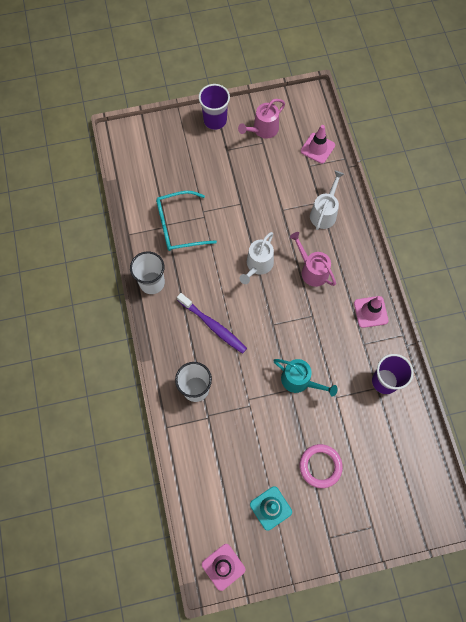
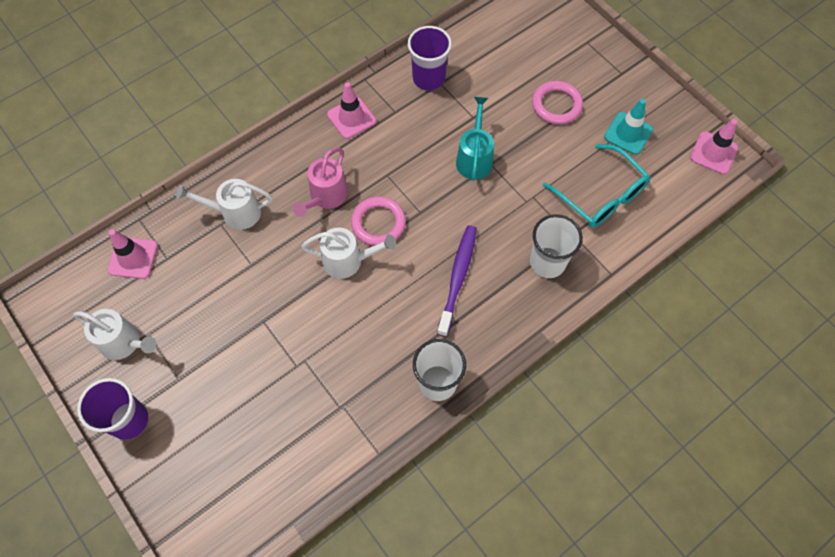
camera: 115 degrees left, 5 degrees down
turquoise glasses [156,191,217,251] -> turquoise glasses moved to [542,144,650,228]
pink watering can [238,99,285,139] -> white watering can [73,309,157,360]
none -> pink ring [351,196,406,246]

